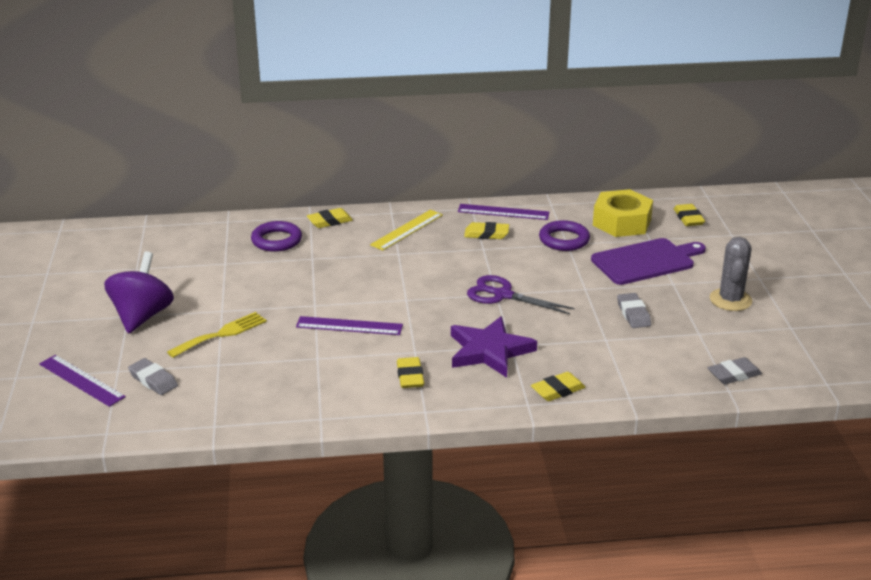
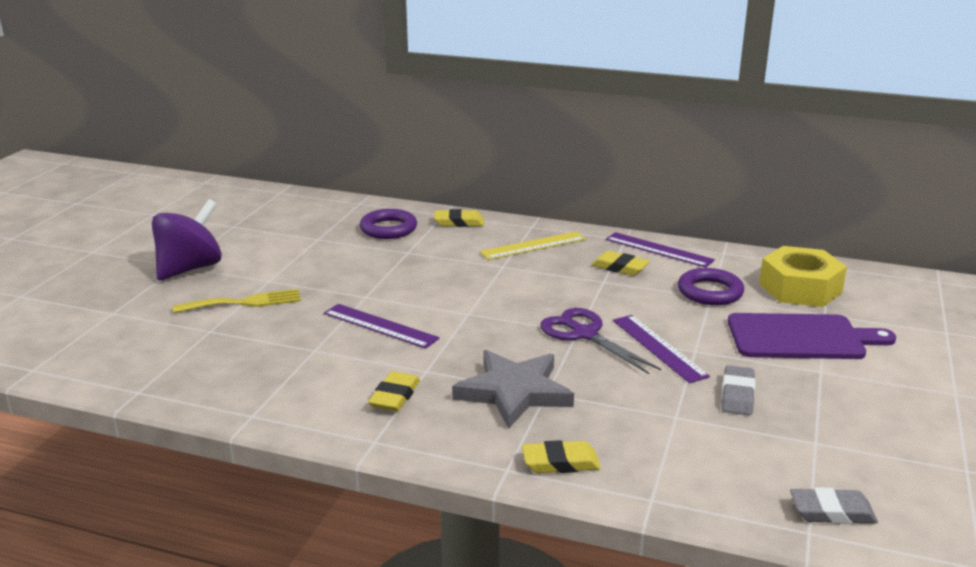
camera: 25 degrees right, 5 degrees down
purple ruler [39,355,126,407] -> purple ruler moved to [613,315,710,383]
grey eraser [128,358,178,395] -> none
purple star [451,316,537,378] -> grey star [452,350,574,429]
yellow eraser [674,204,705,226] -> none
grey cactus [710,237,752,311] -> none

